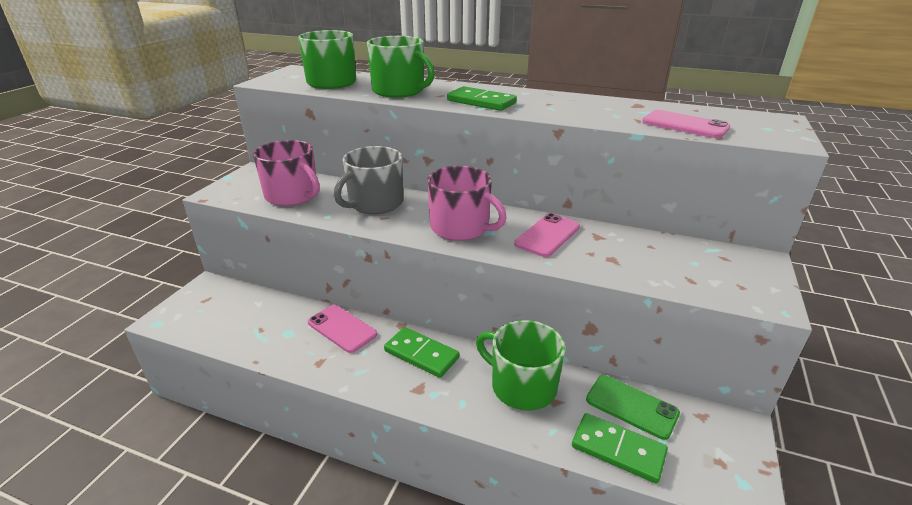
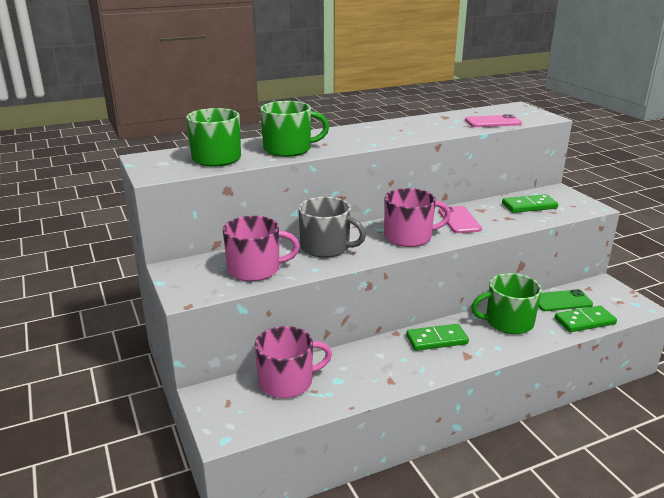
camera: 45 degrees left, 5 degrees down
pink phone [308,305,377,353] -> none
grey mug [334,146,403,214] -> grey mug turned 60 degrees counterclockwise [298,197,366,258]
green domino [447,86,517,111] -> green domino moved to [502,194,558,213]
none -> pink mug [255,326,332,398]

